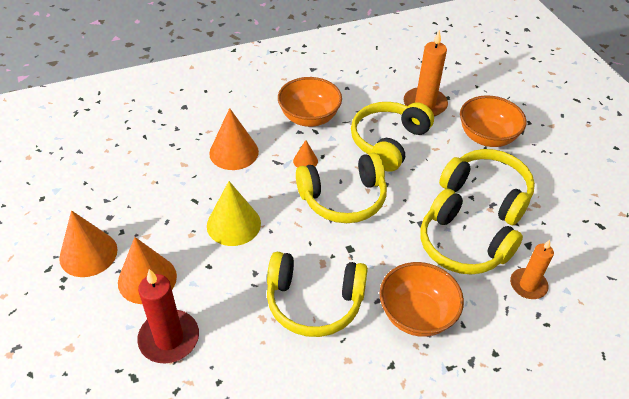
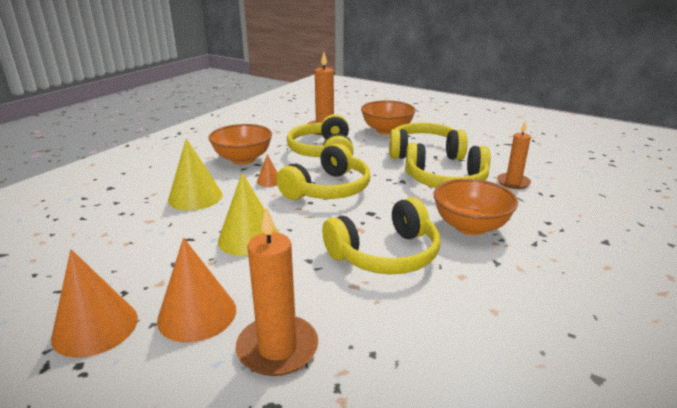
camera: 35 degrees left, 20 degrees down
red candle [137,269,199,363] -> orange candle [236,207,318,376]
orange cone [209,108,259,170] -> yellow cone [168,138,223,211]

